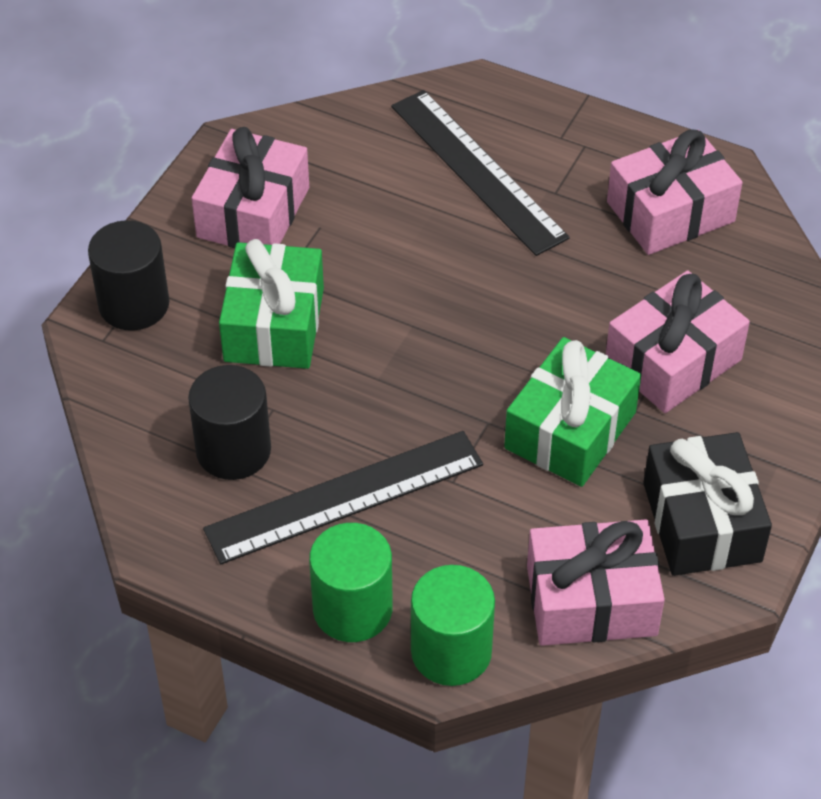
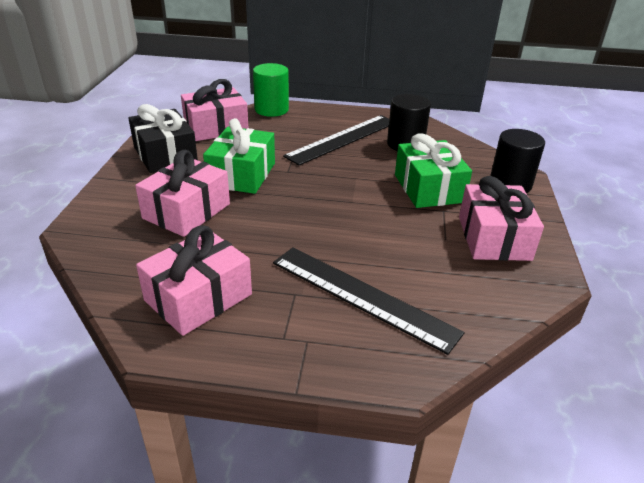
camera: 160 degrees right, 15 degrees down
green cylinder [309,523,393,642] -> none

